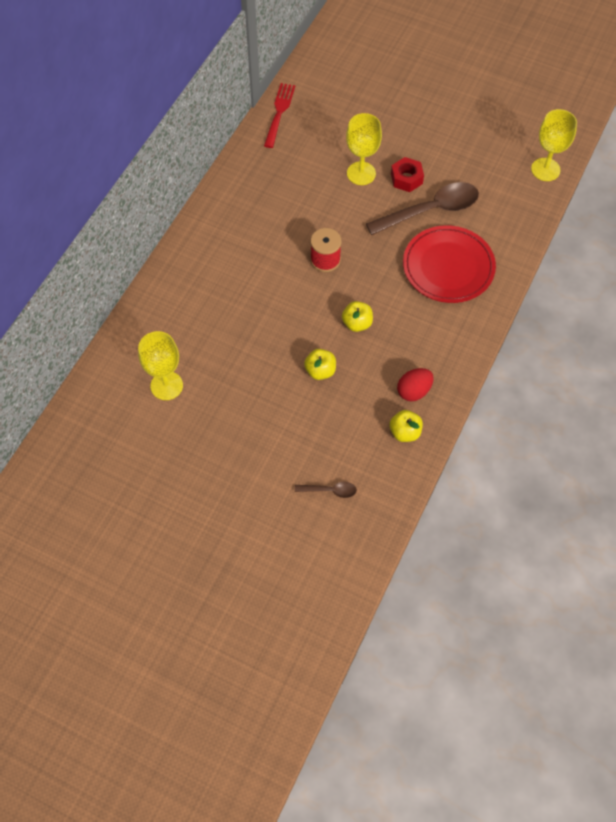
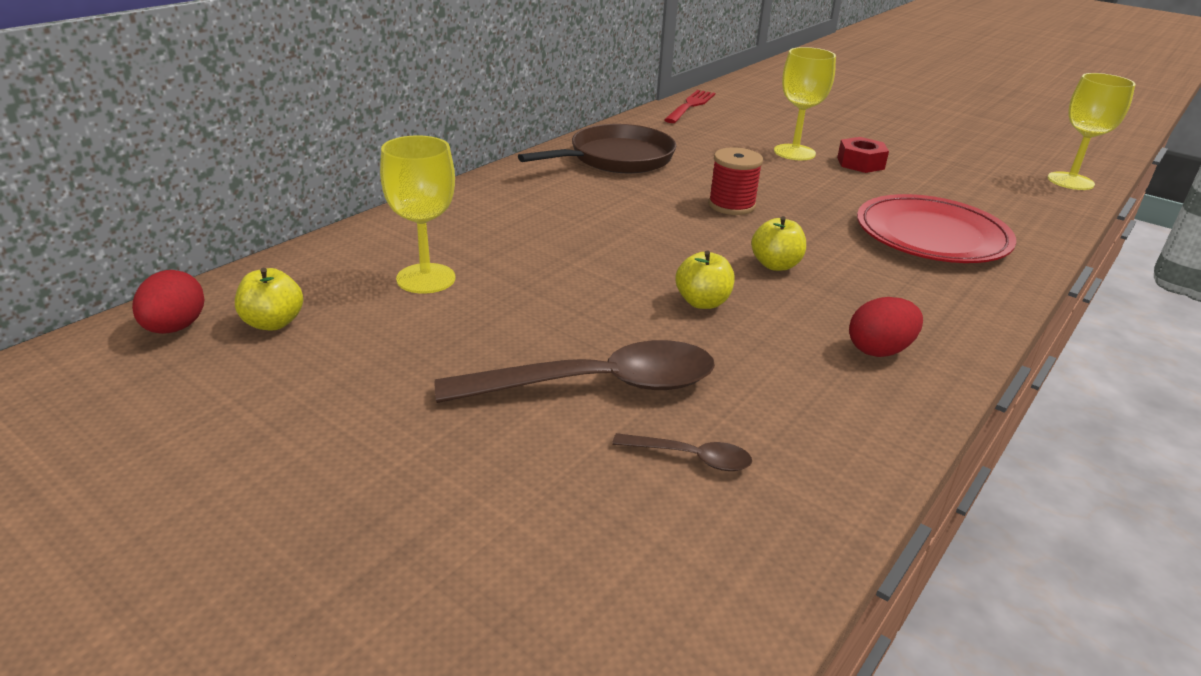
camera: 10 degrees right, 30 degrees down
brown spoon [366,182,479,235] -> brown spoon moved to [435,340,715,403]
yellow apple [390,410,423,442] -> yellow apple moved to [235,268,303,330]
none -> red egg [132,270,204,334]
none -> brown pan [518,124,676,173]

